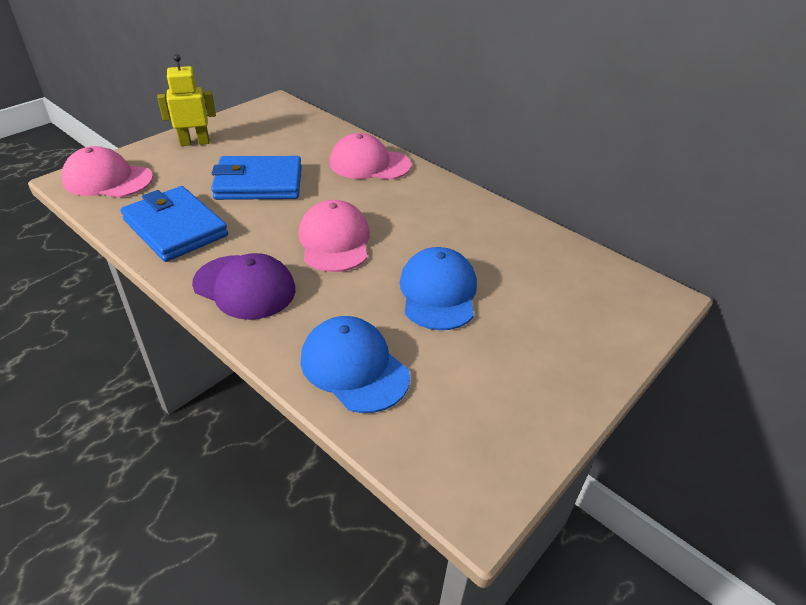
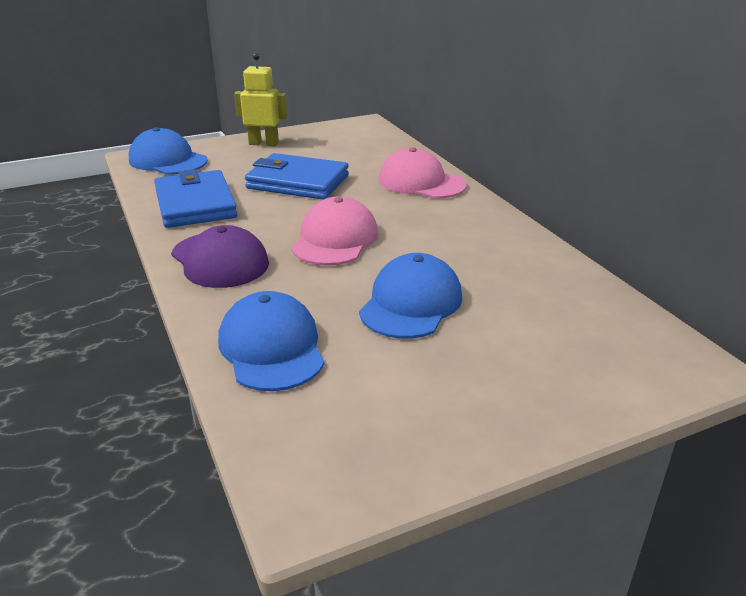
camera: 25 degrees right, 10 degrees down
pink cap [62,146,153,198] -> blue cap [129,127,208,174]

